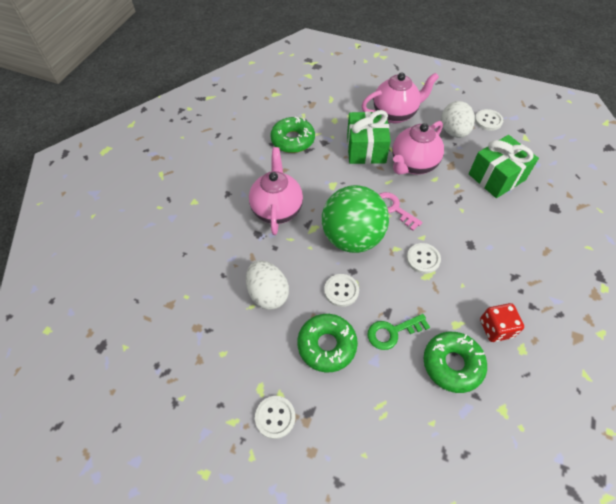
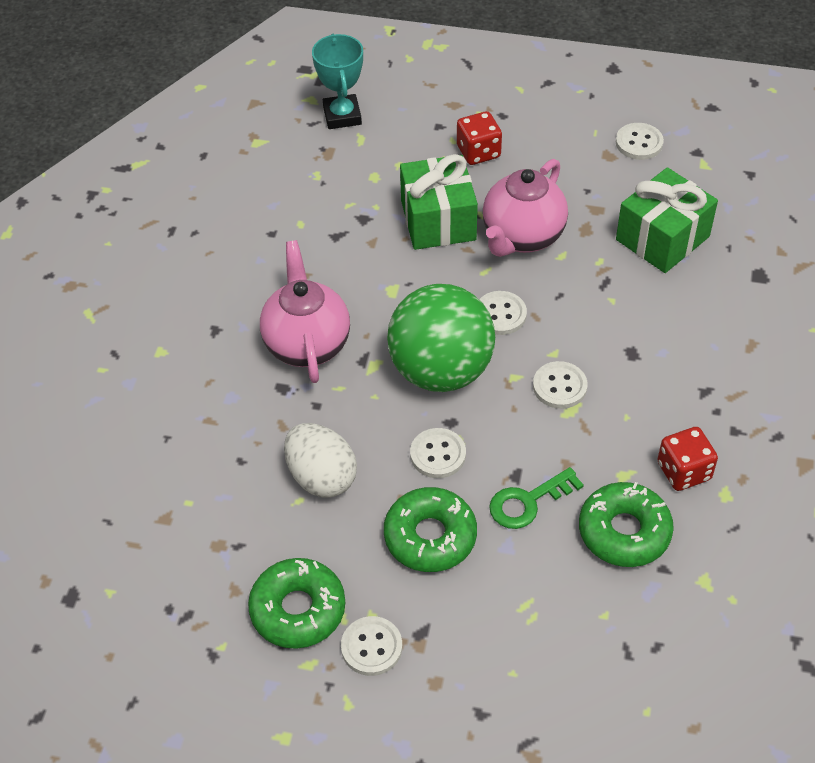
camera: 10 degrees left, 5 degrees down
green donut [270,117,315,153] -> green donut moved to [248,558,345,649]
pink teapot [362,72,439,123] -> red dice [457,111,502,165]
pink key [379,192,422,231] -> white button [479,291,527,335]
white egg [441,101,475,138] -> none
none -> turquoise trophy [312,34,363,129]

